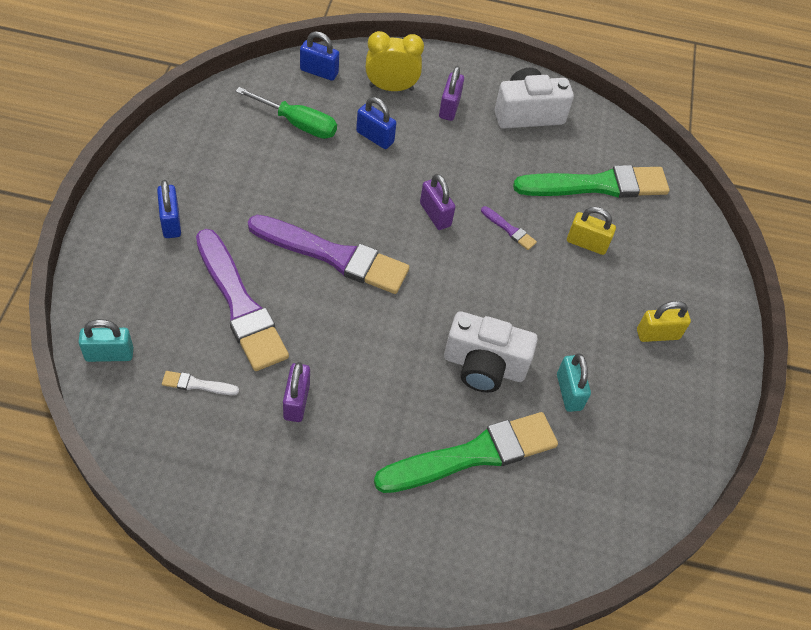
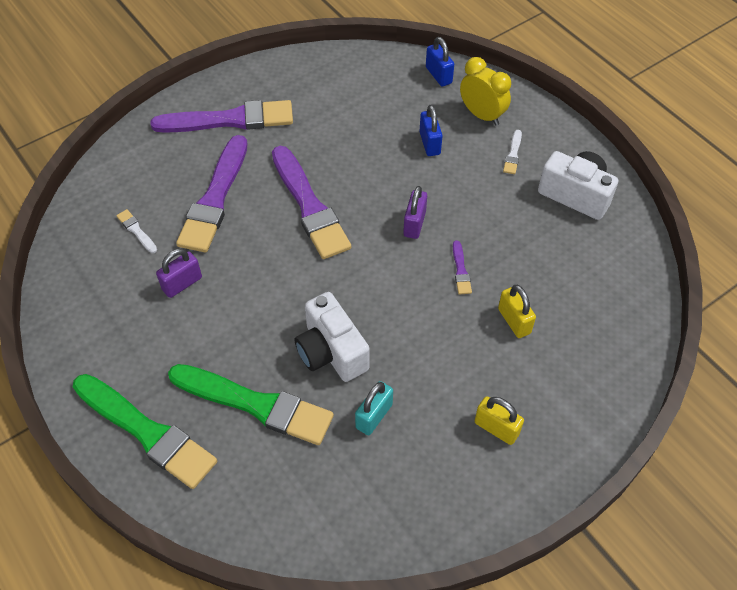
camera: 50 degrees right, 0 degrees up
turquoise padlock [79,319,134,362] -> none
blue padlock [157,180,181,238] -> purple brush [151,100,293,133]
green screwdriver [235,87,337,139] -> none
purple padlock [439,66,464,121] -> white brush [503,130,522,174]
green brush [513,165,669,198] -> green brush moved to [73,374,217,489]

